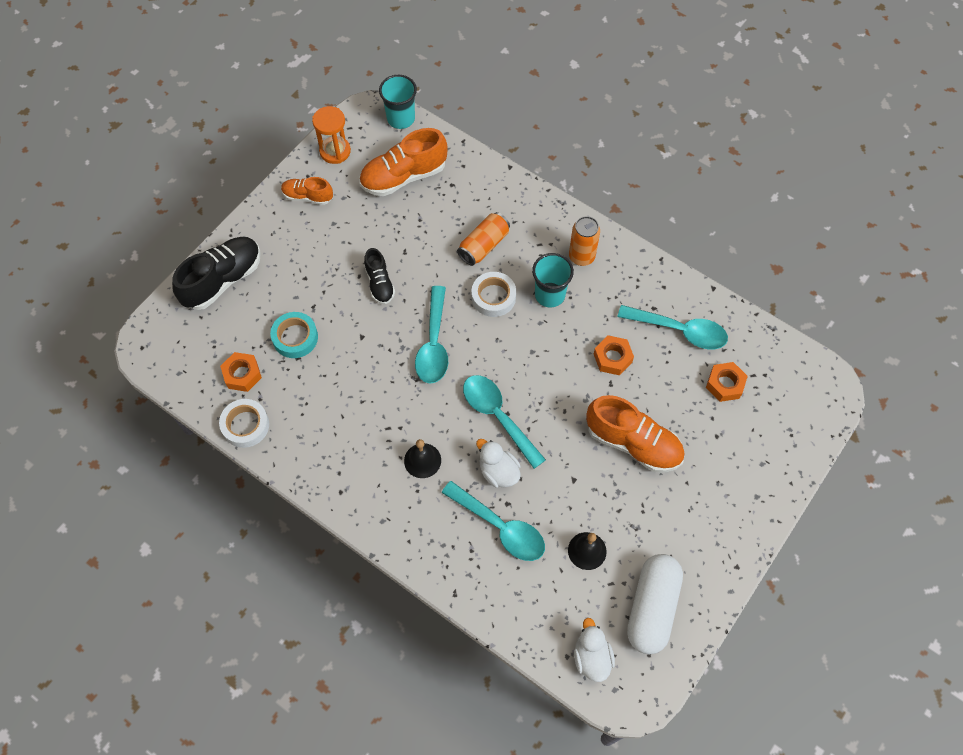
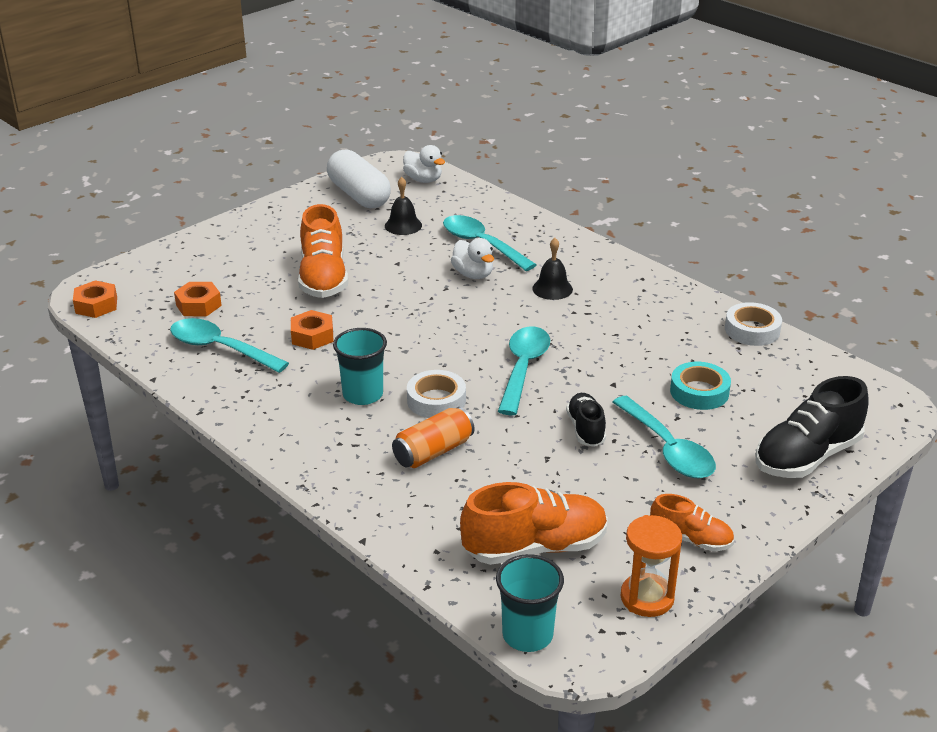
camera: 170 degrees left, 30 degrees down
orange nut [220,352,262,392] -> orange nut moved to [73,280,117,318]
turquoise spoon [463,375,546,469] -> turquoise spoon moved to [613,396,716,478]
orange can [569,216,600,266] -> none
white duck [574,618,615,682] -> white duck turned 45 degrees counterclockwise [403,145,445,183]
orange shoe [586,395,685,473] -> orange shoe turned 135 degrees counterclockwise [298,204,348,298]
white capsule [627,554,683,654] -> white capsule turned 60 degrees counterclockwise [327,149,391,208]

